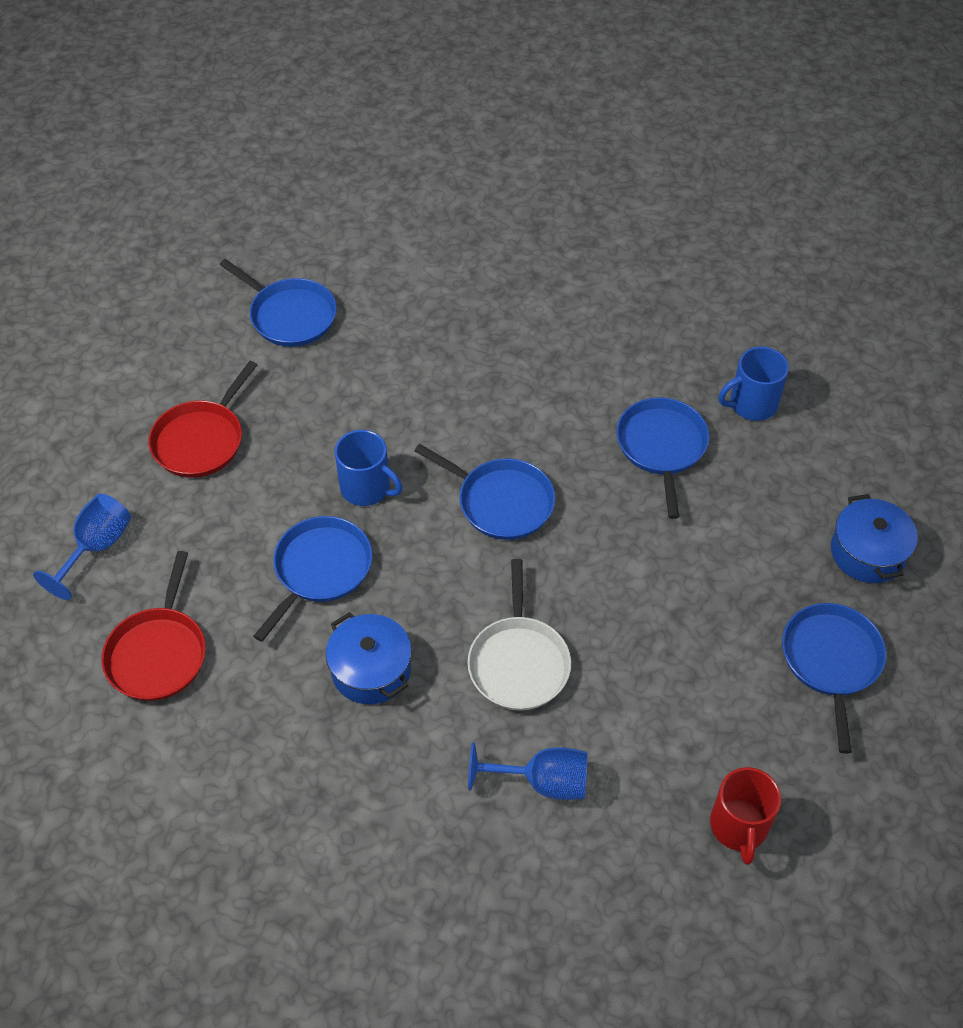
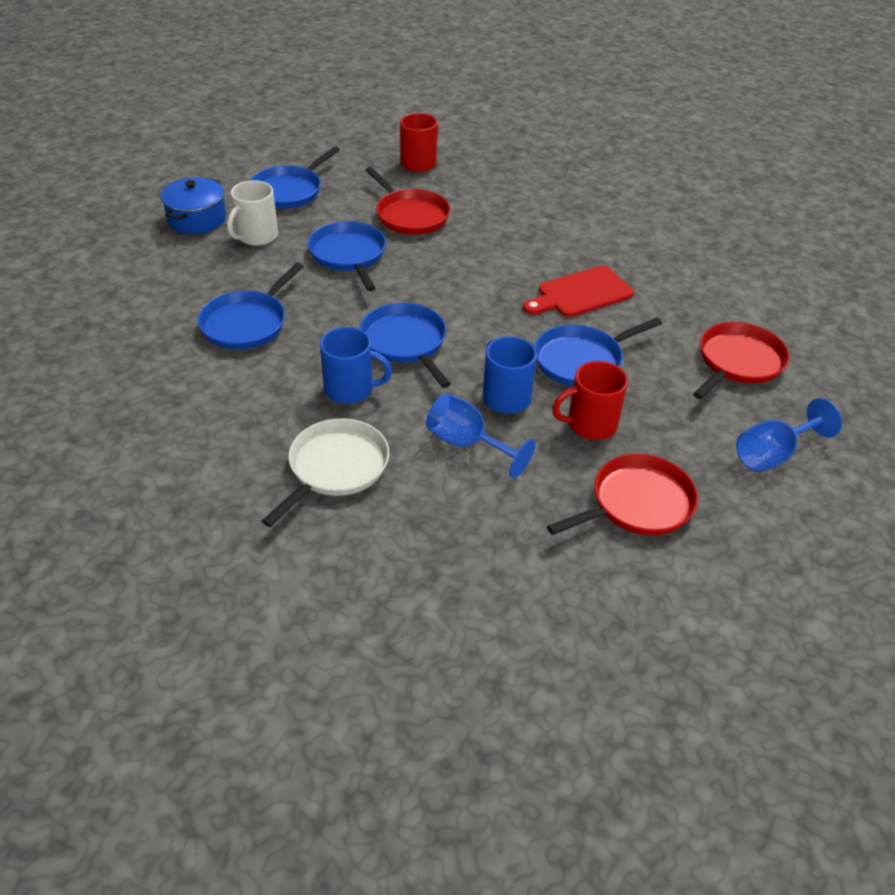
camera: 150 degrees left, 10 degrees down
blue pan [219,259,337,347] -> blue pan moved to [308,221,386,291]
blue pot [326,612,412,704] -> red cutting board [523,265,634,317]
white pan [467,559,571,711] -> white pan moved to [262,418,389,527]
blue goblet [468,742,588,800] -> blue goblet moved to [426,393,535,478]
blue mug [719,346,789,421] -> blue mug moved to [320,327,392,404]
none -> white mug [227,180,278,246]
none -> red pan [365,167,450,235]
none -> red mug [552,361,628,440]

